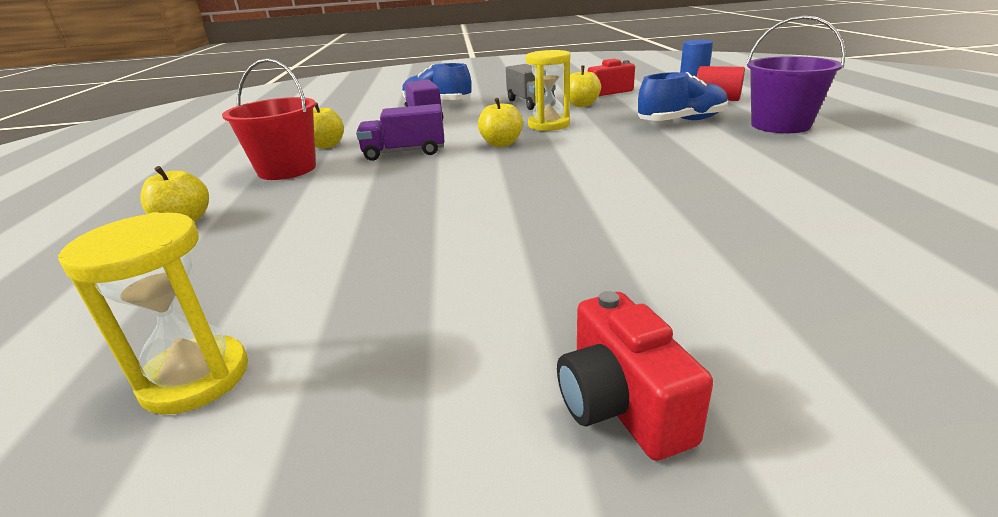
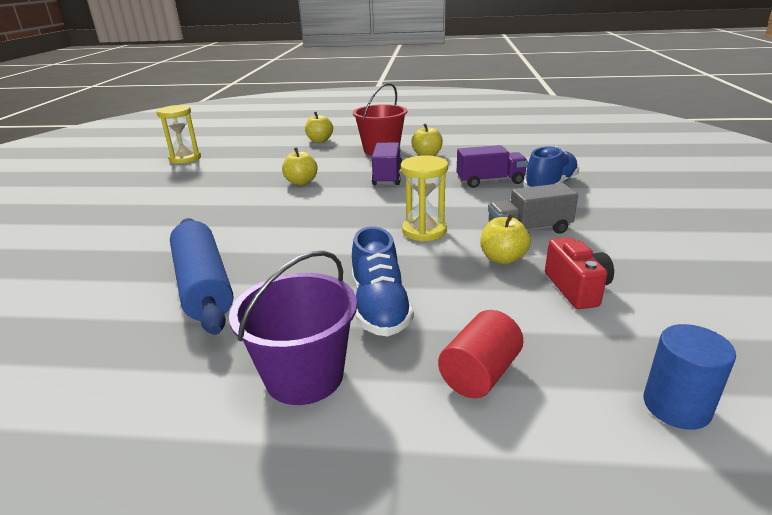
camera: 100 degrees right, 0 degrees up
yellow apple [478,98,523,147] -> yellow apple moved to [282,148,318,185]
red camera [557,291,713,461] -> none
none -> blue rolling pin [170,218,234,335]

